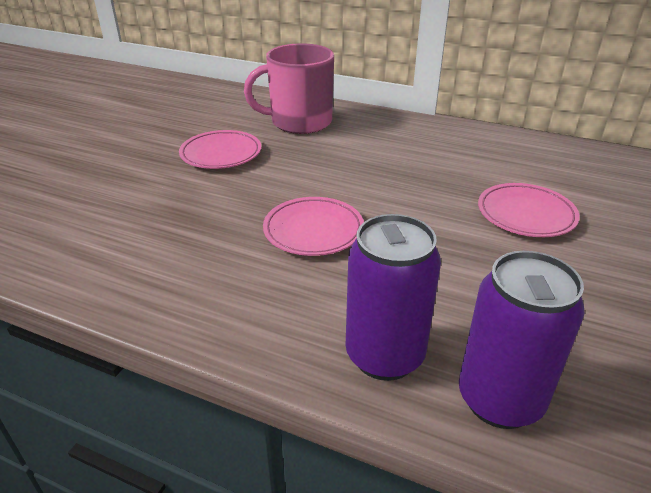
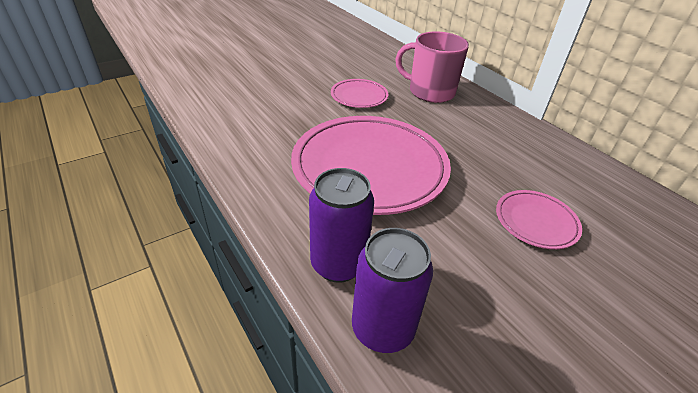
camera: 30 degrees right, 5 degrees up
pink plate [263,197,364,256] -> pink plate [291,116,451,215], size x2.14

